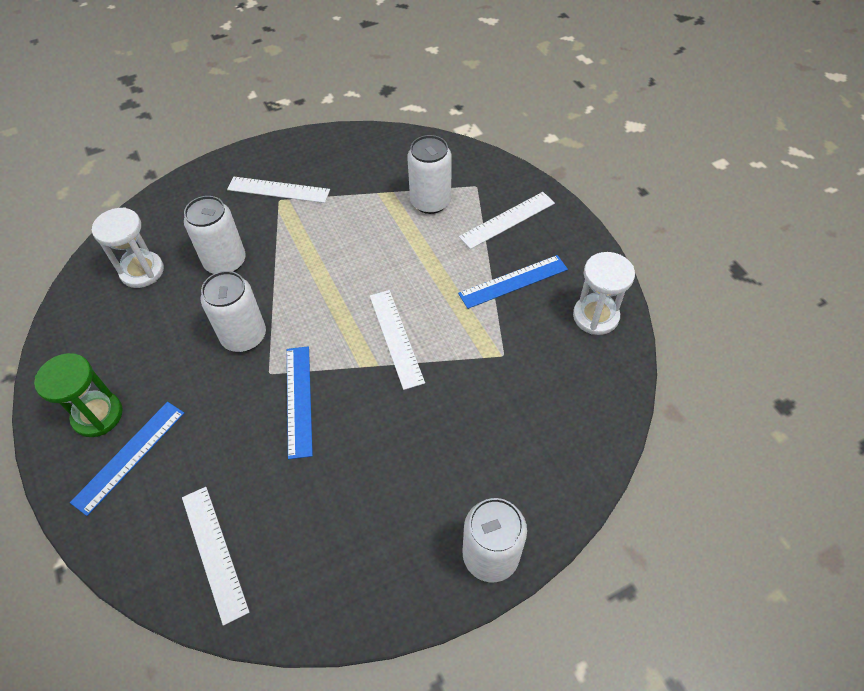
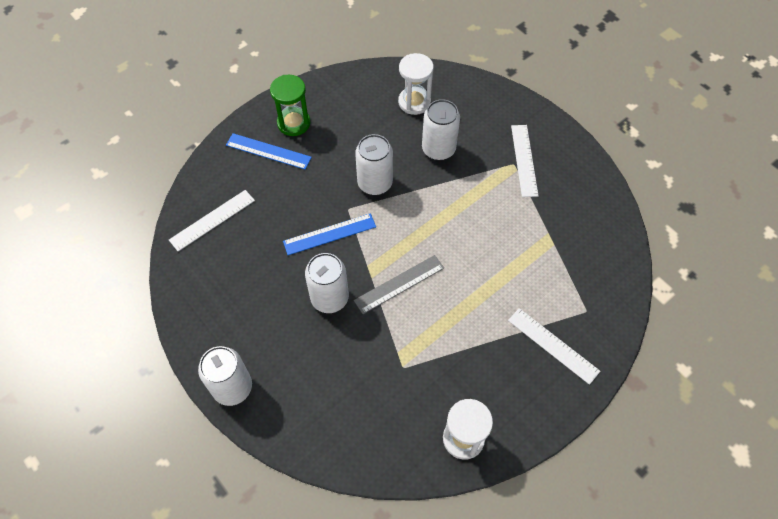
camera: 75 degrees right, 5 degrees up
white ruler [370,290,425,390] -> grey ruler [354,255,444,314]
white can [407,135,452,214] -> white can moved to [305,253,349,313]
blue ruler [458,255,568,309] -> none

